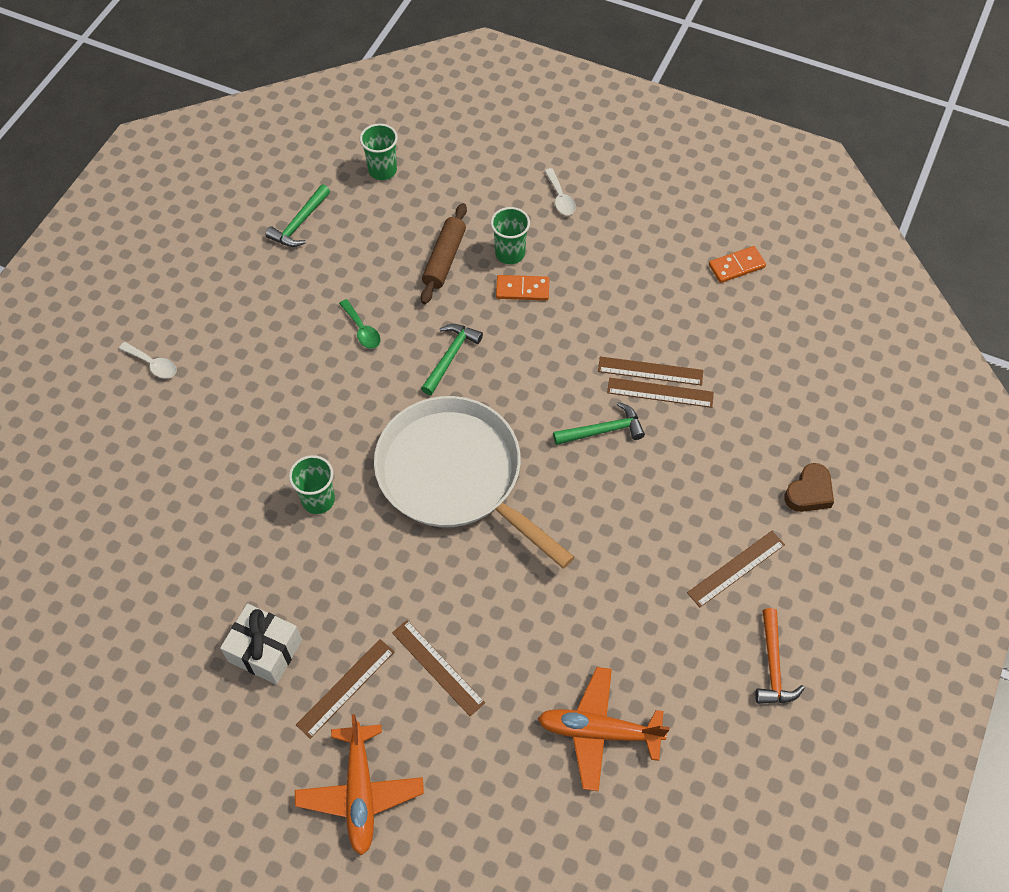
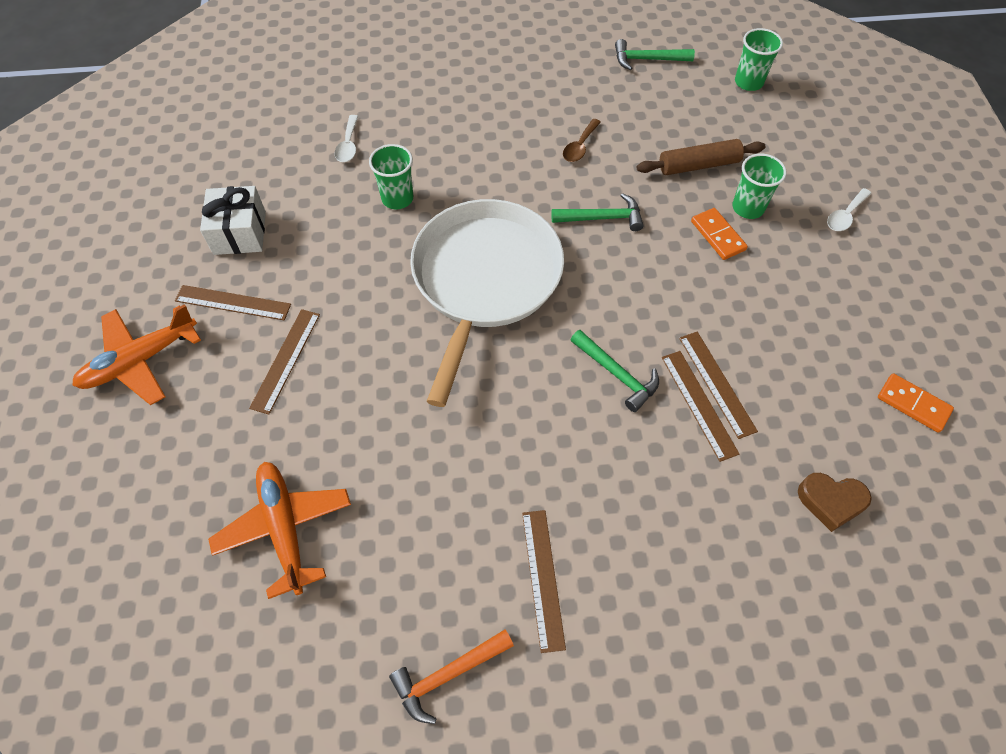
camera: 60 degrees right, 0 degrees up
white spoon [119,342,177,378] -> white spoon moved to [334,115,358,162]
green spoon [339,299,381,349] -> brown spoon [563,119,601,162]
brown ruler [687,531,785,607] -> brown ruler turned 60 degrees clockwise [522,510,566,653]
brown heart [784,463,834,512] -> brown heart moved to [798,473,872,532]

